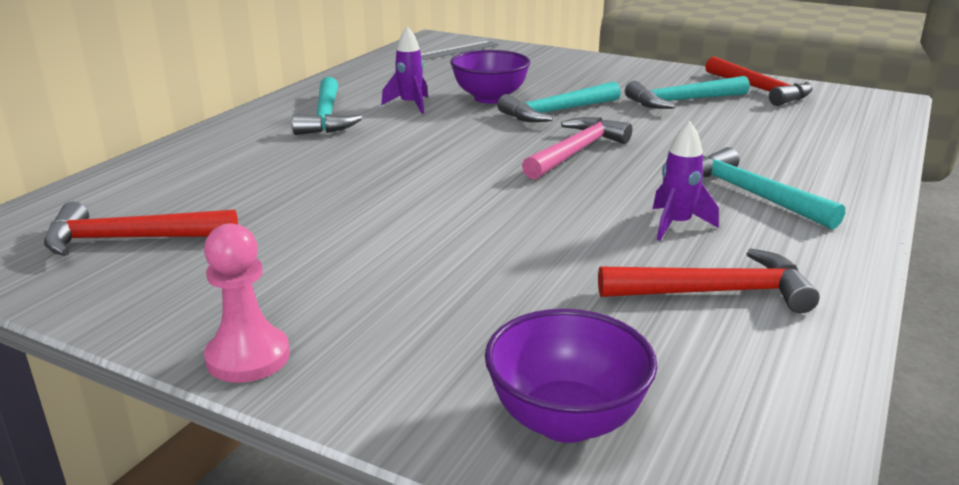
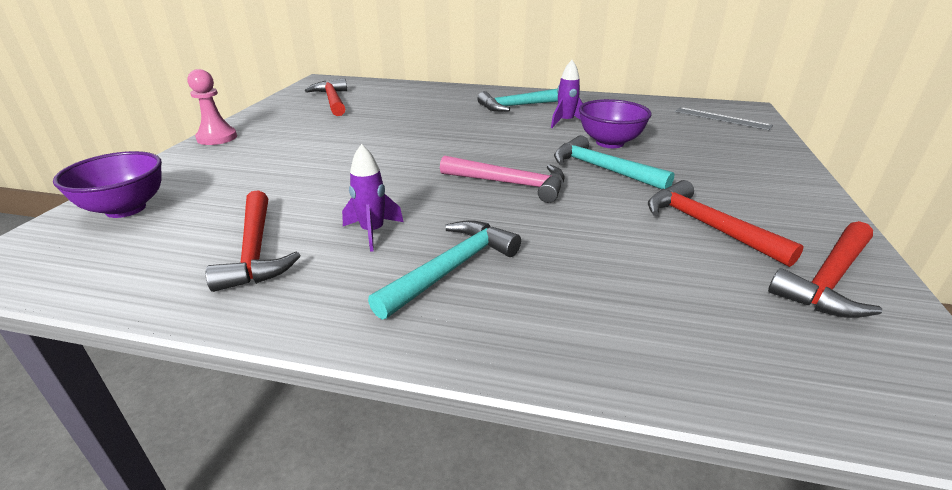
camera: 75 degrees right, 5 degrees up
turquoise hammer [625,76,750,109] -> red hammer [648,180,804,267]

